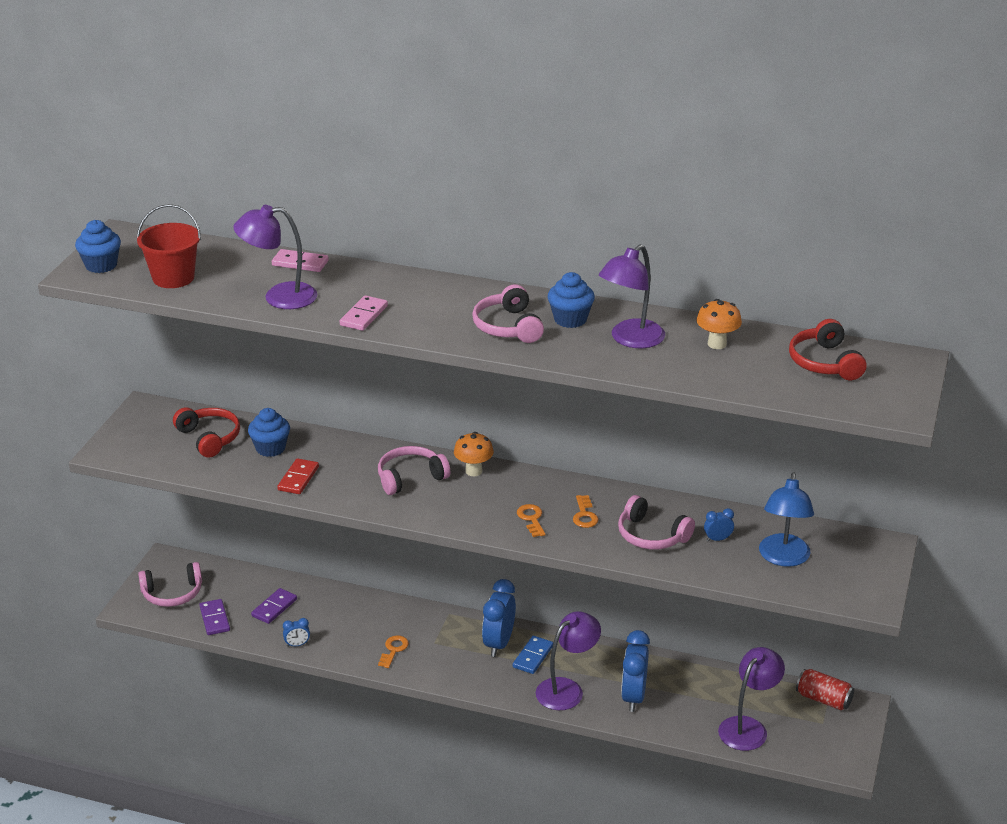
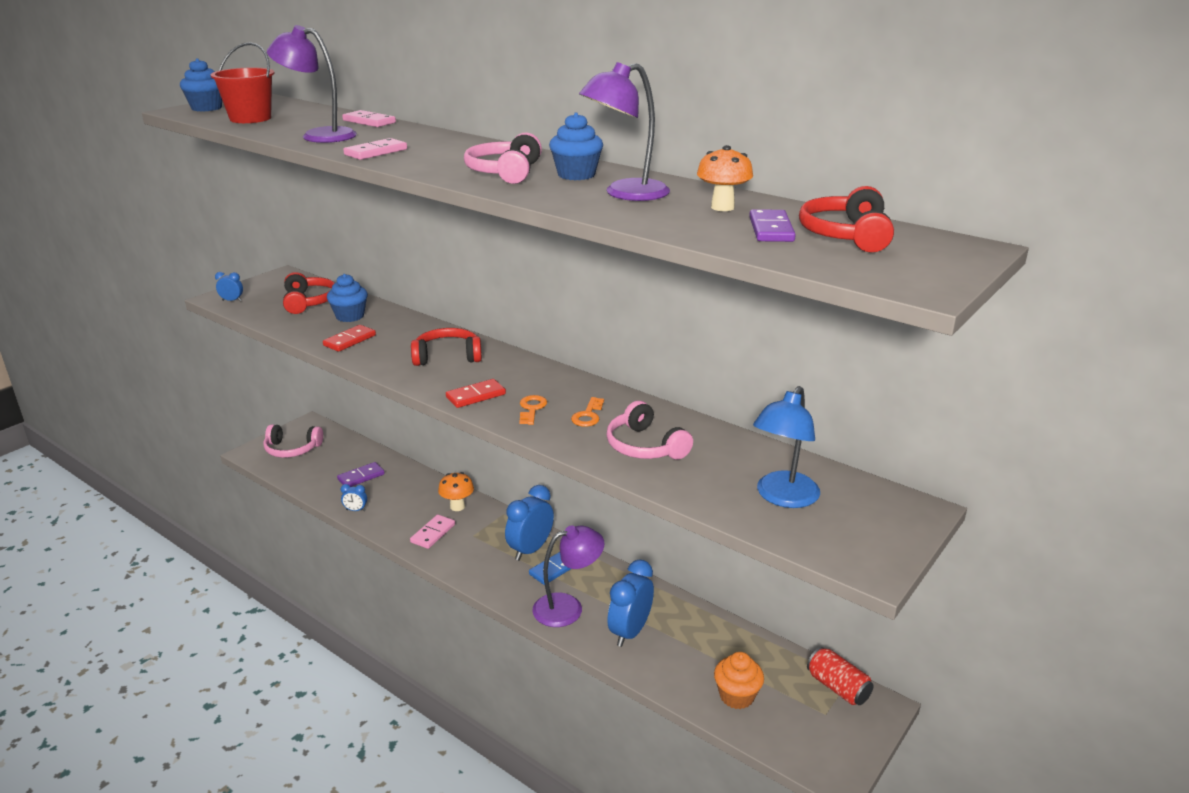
camera: 20 degrees right, 5 degrees down
purple domino [199,599,230,635] -> purple domino moved to [749,209,796,242]
pink headphones [378,446,450,495] -> red headphones [411,328,482,366]
orange key [378,635,409,668] -> pink domino [410,514,455,549]
orange mushroom [454,432,494,476] -> orange mushroom moved to [438,472,474,511]
blue clock [704,508,734,542] -> blue clock moved to [215,272,243,301]
purple lamp [718,647,785,751] -> orange cupcake [714,652,764,709]
none -> red domino [446,379,506,408]

